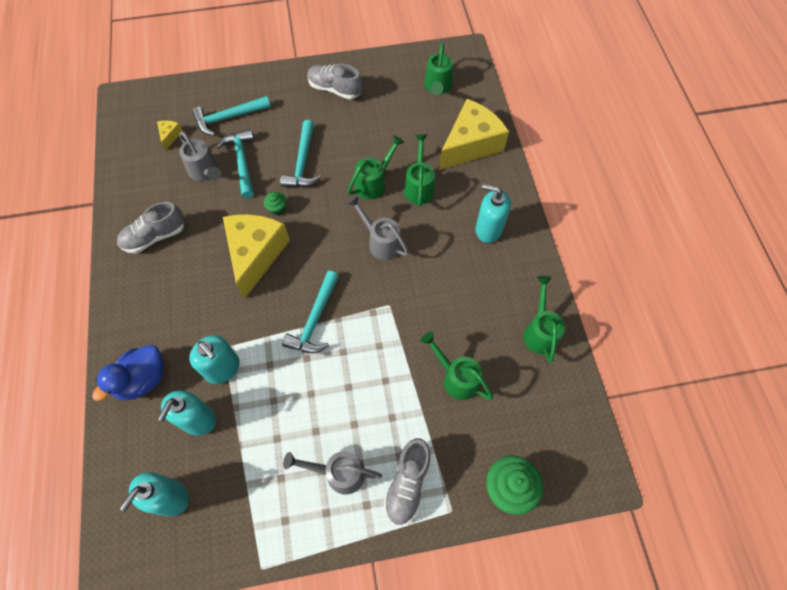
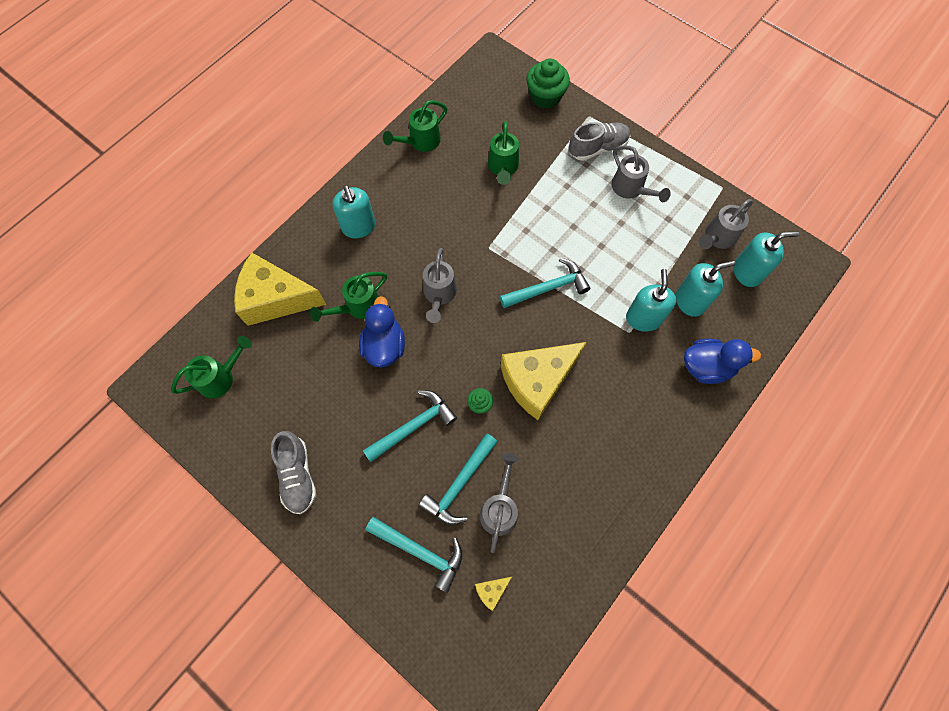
camera: 130 degrees left, 5 degrees up
grey shoe [117,202,185,253] -> none
green watering can [348,135,404,200] -> blue duck [359,296,405,368]
none -> grey watering can [698,199,753,249]

